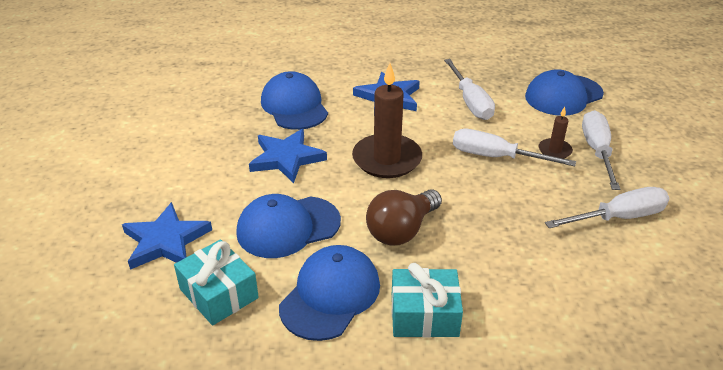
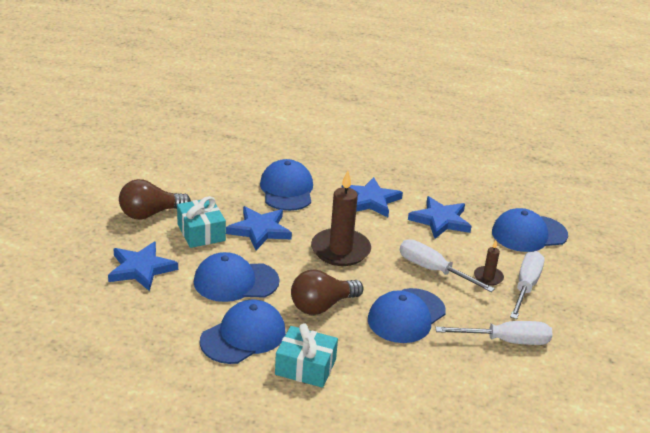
camera: 15 degrees right, 5 degrees down
turquoise gift [174,239,259,326] -> turquoise gift moved to [177,196,226,248]
white screwdriver [444,59,495,120] -> blue star [408,196,472,239]
none -> brown light bulb [119,179,191,220]
none -> blue cap [368,288,446,343]

